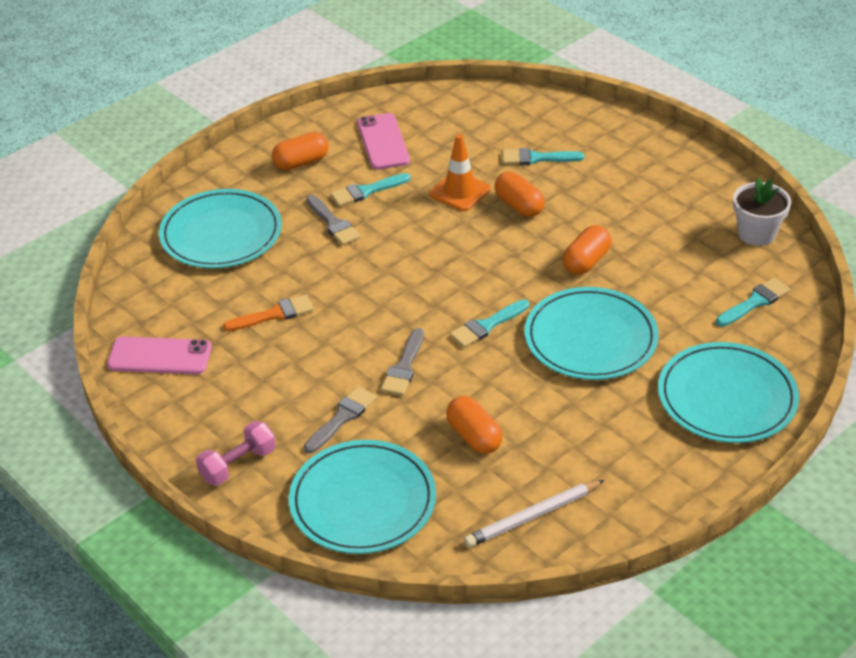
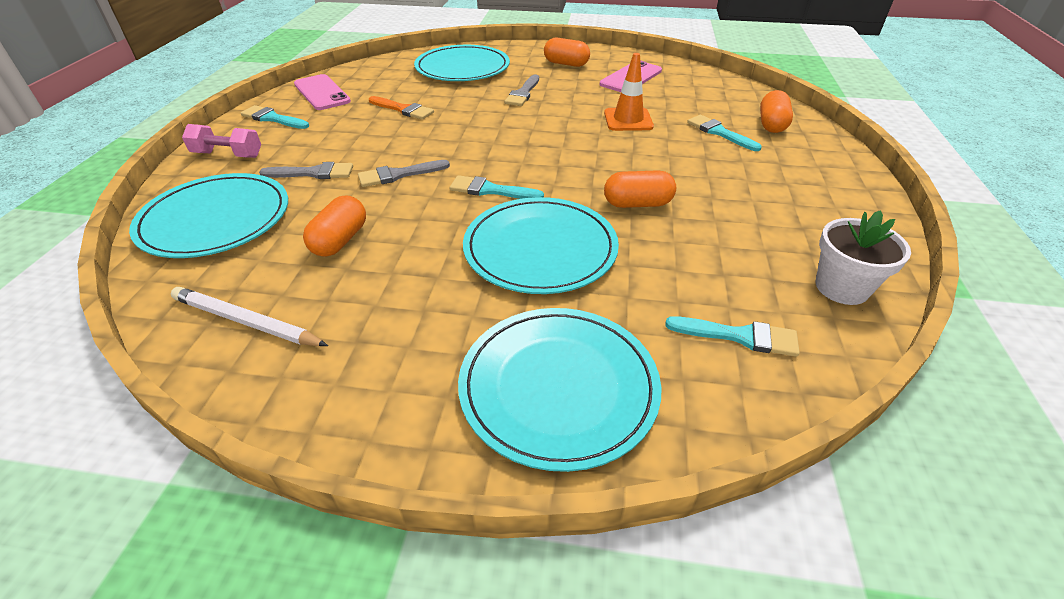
camera: 50 degrees right, 0 degrees up
turquoise brush [330,173,411,207] -> turquoise brush moved to [241,105,309,129]
orange capsule [494,172,545,217] -> orange capsule moved to [760,90,793,133]

